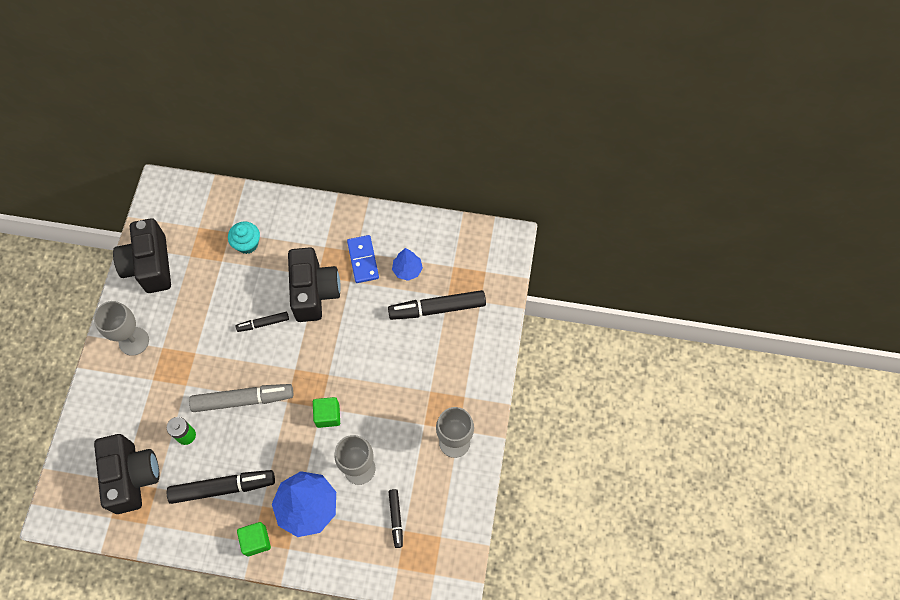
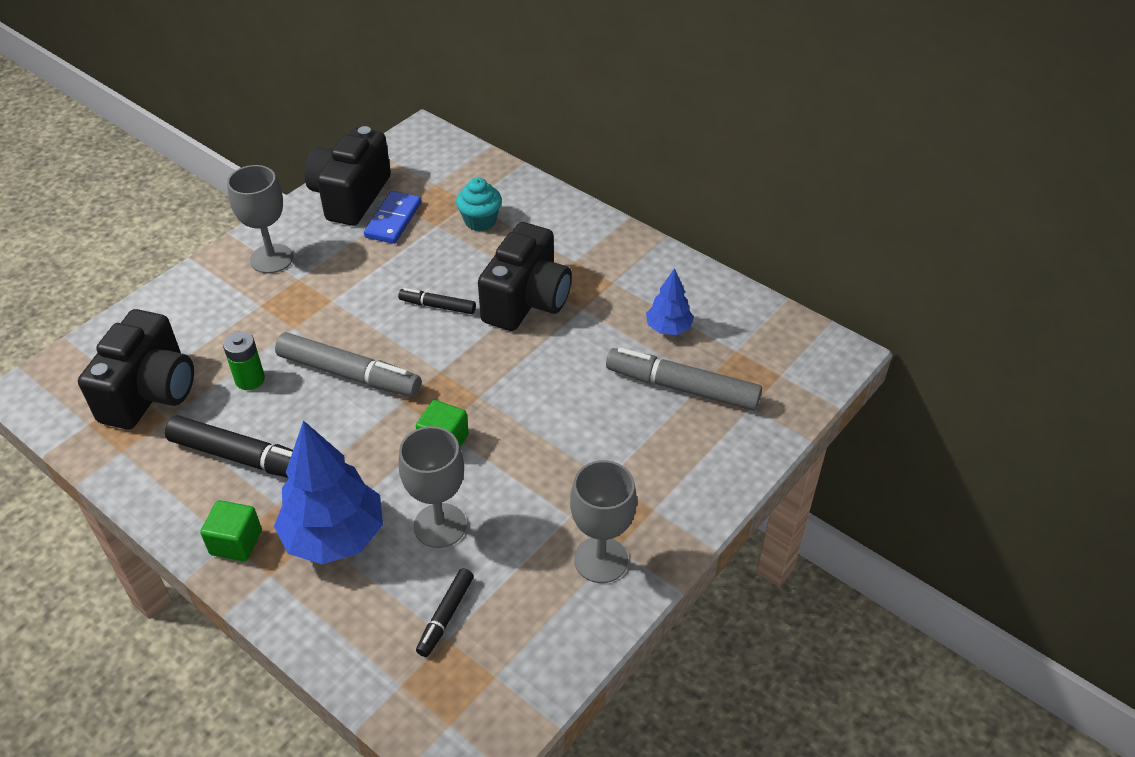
camera: 30 degrees right, 20 degrees down
blue domino [347,235,379,283] -> blue domino moved to [364,191,421,244]
black marker [388,290,486,320] -> grey marker [606,347,762,411]

